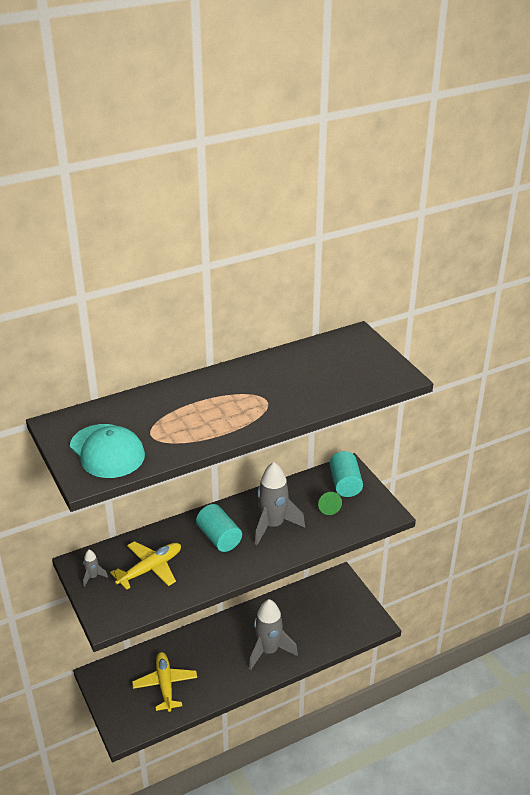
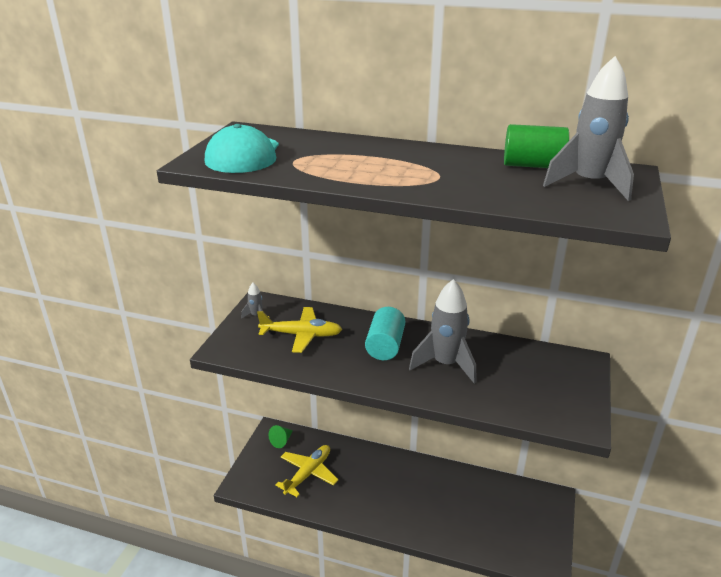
camera: 45 degrees right, 5 degrees down
grey rocket [249,599,298,670] -> grey rocket moved to [543,56,634,201]
green cone [318,492,342,515] -> green cone moved to [268,425,293,448]
turquoise cylinder [329,451,363,497] -> none
none -> green cylinder [504,124,569,168]

